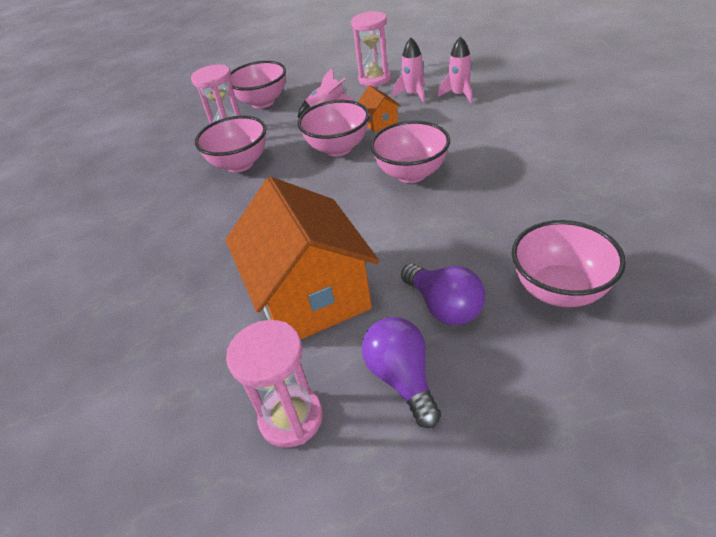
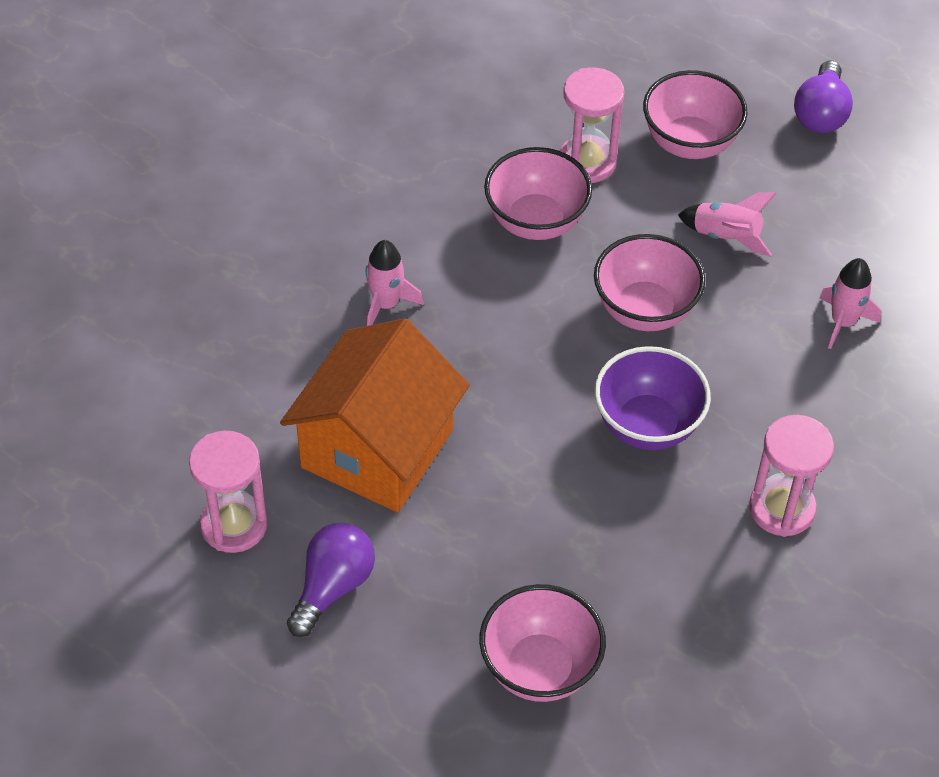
camera: 45 degrees right, 10 degrees up
pink hourglass [351,11,391,86] -> pink hourglass moved to [749,415,834,537]
orange house [358,85,401,132] -> none
pink bowl [370,121,450,183] -> purple bowl [594,346,711,450]
purple light bulb [401,264,485,325] -> purple light bulb moved to [794,60,853,133]
pink rocket [438,36,473,104] -> pink rocket moved to [365,240,424,326]

